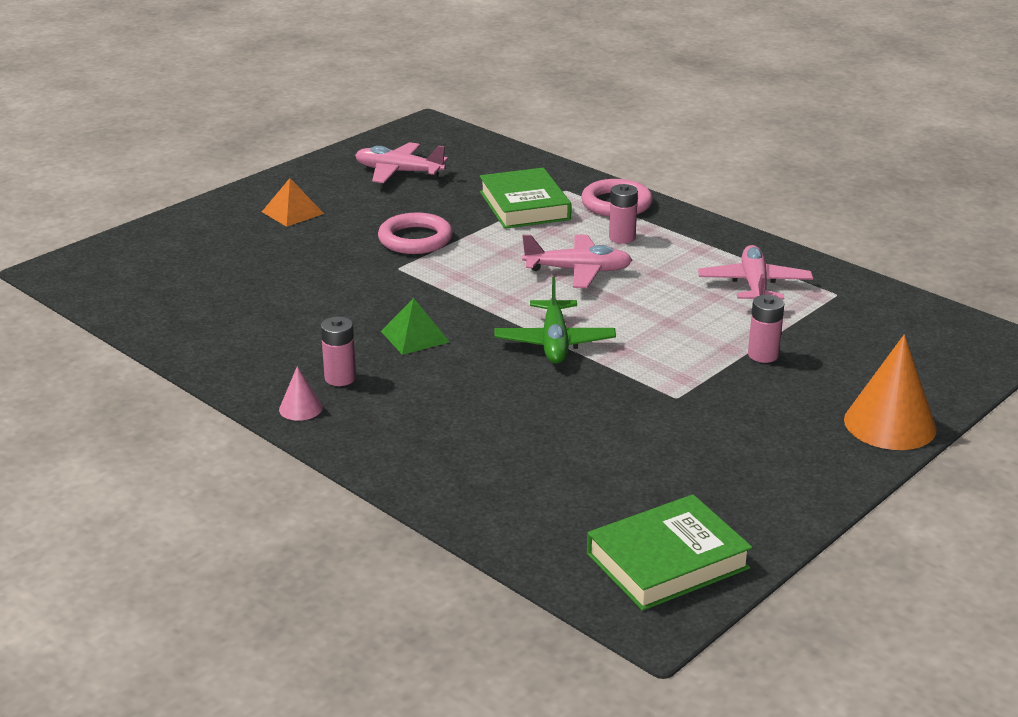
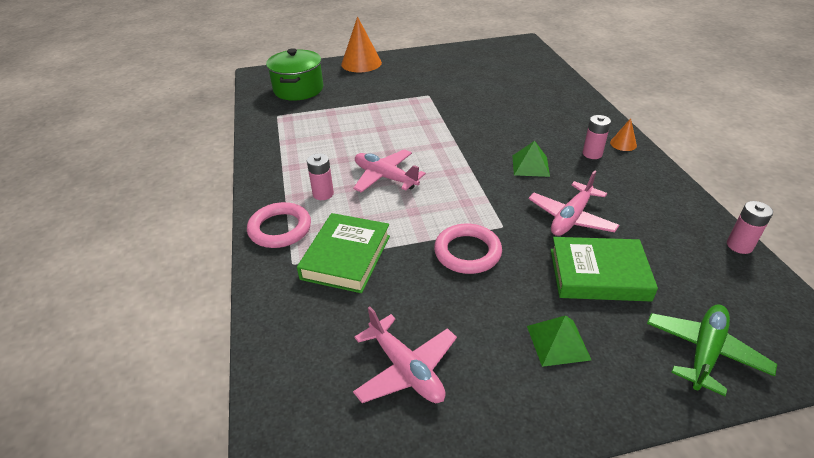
camera: 145 degrees left, 10 degrees up
orange pyramid [262,178,324,227] -> green pyramid [527,315,591,367]
pink cone [279,366,323,421] -> orange cone [610,118,637,151]
green plane [495,277,616,364] -> green plane moved to [647,305,777,396]
green book [587,494,752,611] -> green book moved to [551,237,658,301]
pink plane [698,245,813,300] -> pink plane moved to [528,170,619,236]
pink battery [748,295,784,363] -> pink battery moved to [727,201,773,254]
none -> green pot [266,48,323,101]

